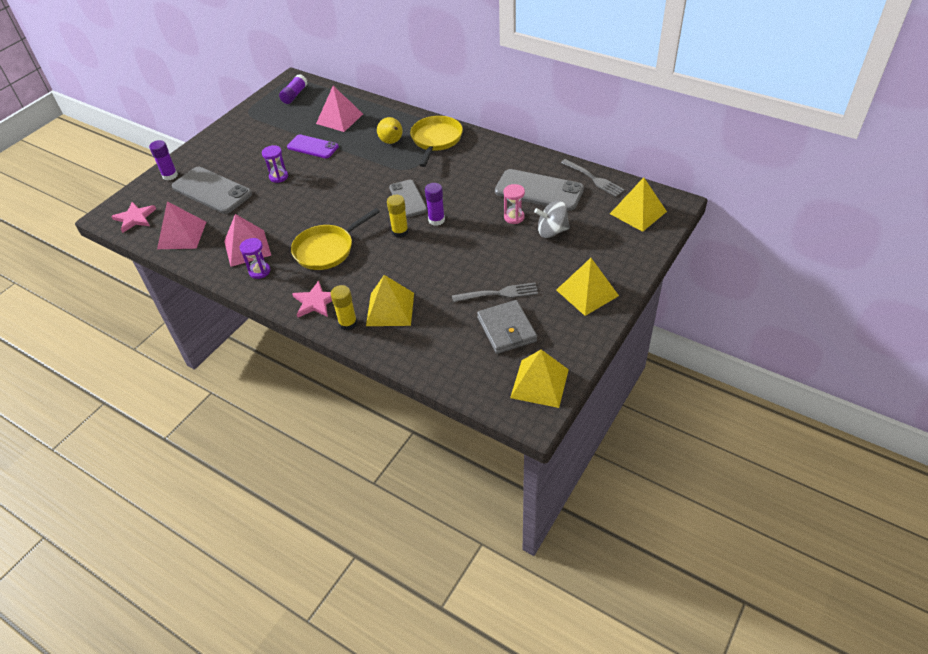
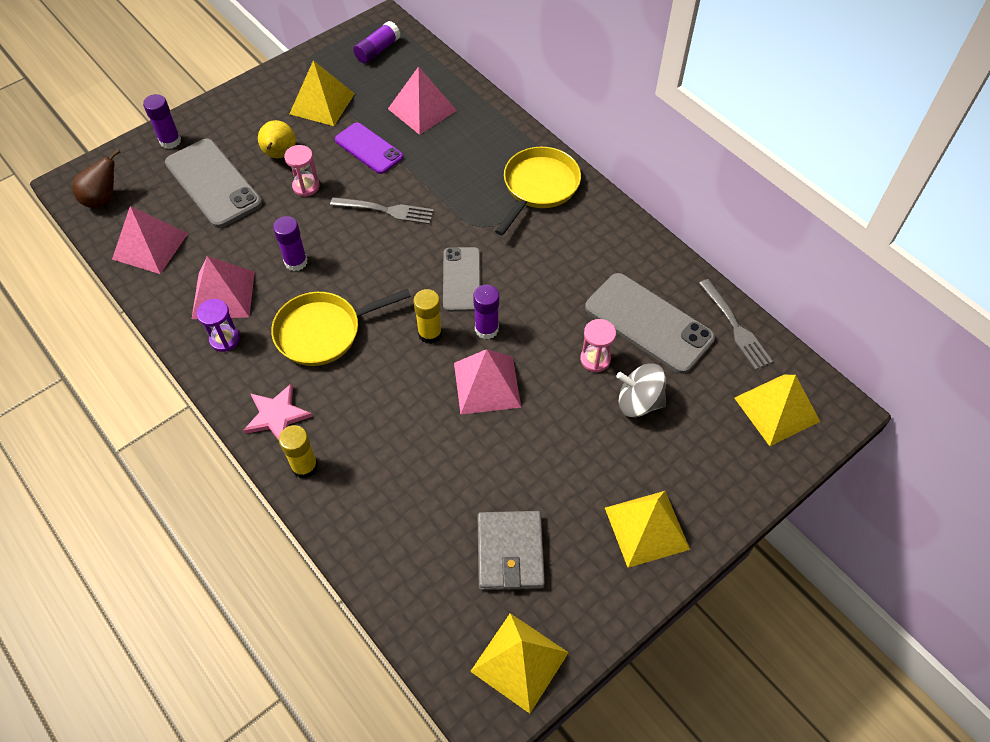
camera: 15 degrees right, 10 degrees up
pink star [111,202,156,233] -> brown pear [72,149,120,208]
purple hourglass [262,145,288,183] -> pink hourglass [284,145,320,197]
yellow pyramid [366,275,414,326] -> yellow pyramid moved to [289,60,355,126]
yellow pear [377,117,403,144] -> yellow pear moved to [258,120,296,158]
grey fork [452,283,538,302] -> grey fork moved to [330,197,434,224]
none -> purple glue stick [273,216,308,271]
none -> pink pyramid [454,349,521,414]

